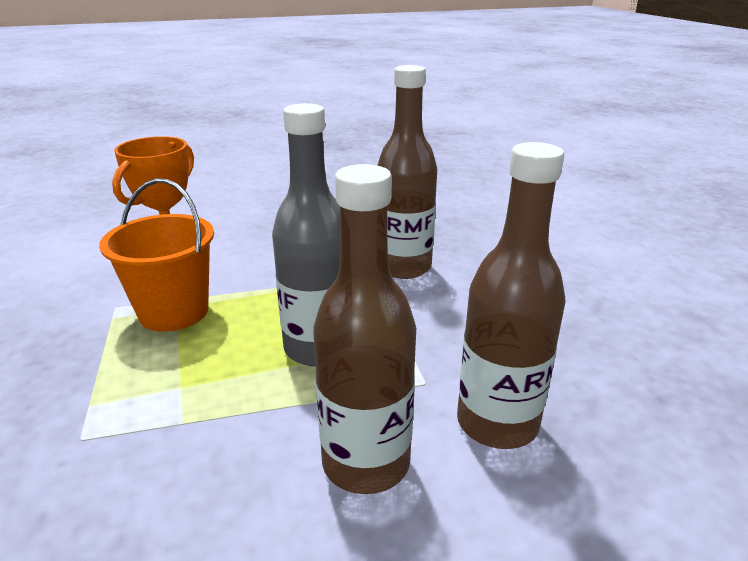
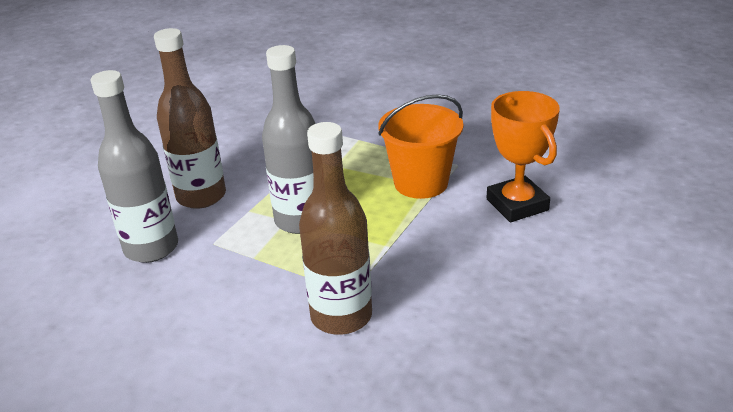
camera: 135 degrees right, 5 degrees up
brown bottle [457,142,565,449] -> grey bottle [90,70,178,263]

